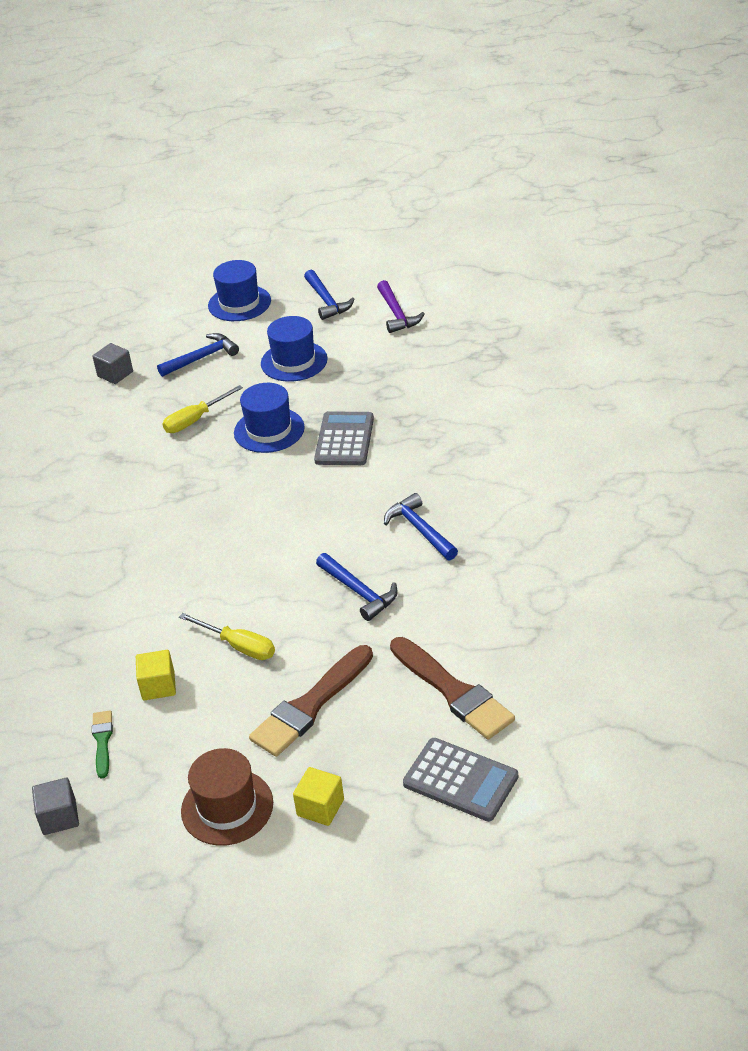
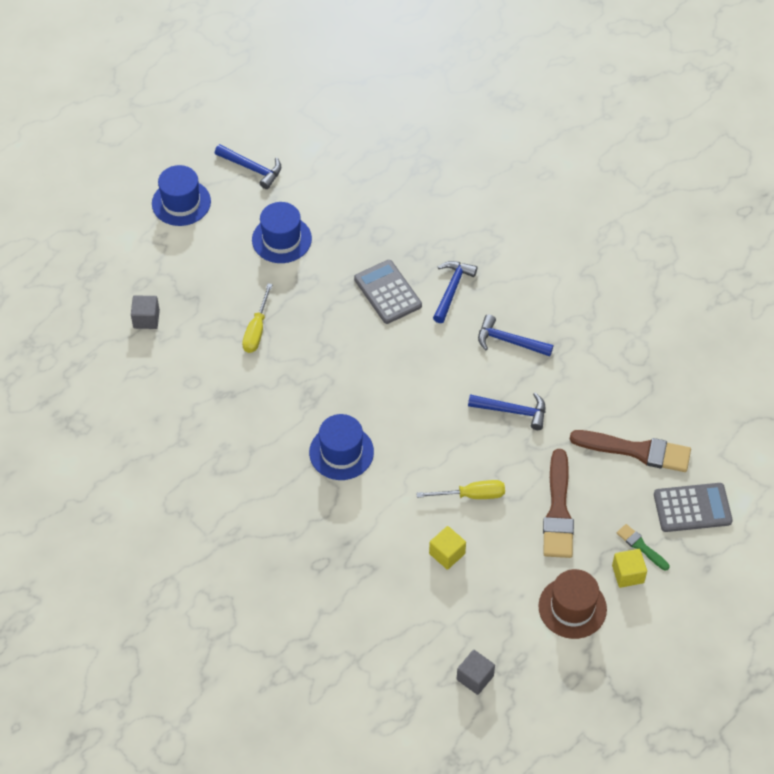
camera: 40 degrees left, 15 degrees up
green brush [92,710,113,778] -> green brush moved to [617,524,669,570]
blue hammer [157,333,239,377] -> blue hammer moved to [433,261,477,323]
blue hat [234,383,305,453] -> blue hat moved to [309,414,374,480]
purple hammer [377,280,425,333] -> none

